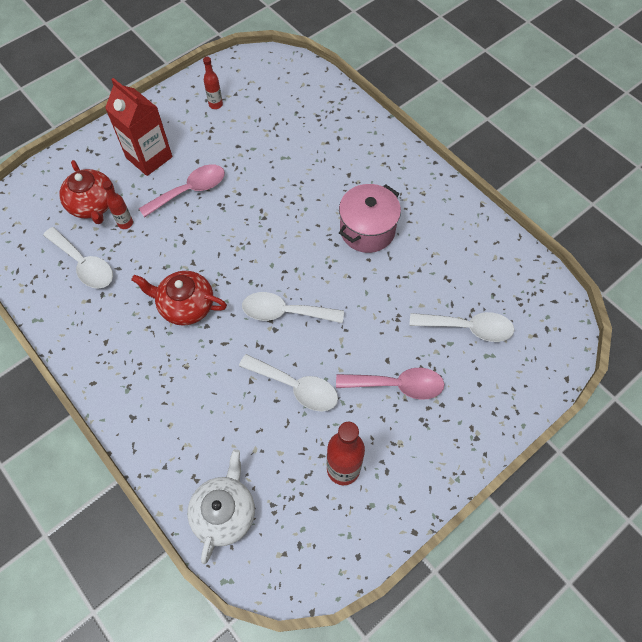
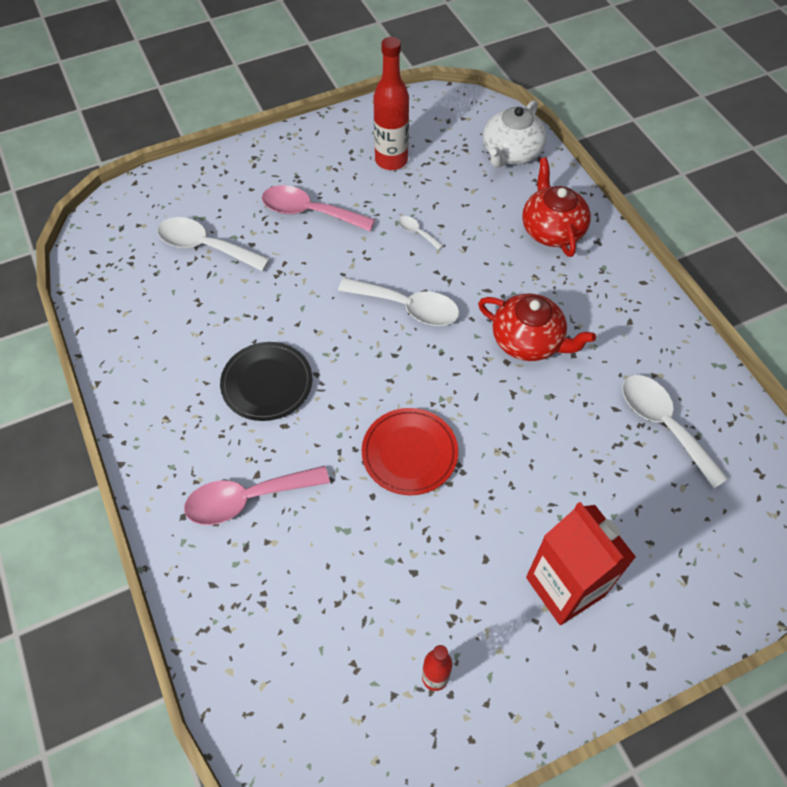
camera: 165 degrees left, 5 degrees down
red teapot [59,160,115,224] -> red teapot moved to [522,157,591,257]
red bottle [103,181,133,229] -> none
pink spoon [139,164,225,217] -> pink spoon moved to [184,466,330,525]
white spoon [239,354,338,412] -> white spoon [398,216,443,250], size x0.46
pink pot [339,184,401,253] -> black plate [220,342,312,421]
none -> red plate [362,408,458,495]

